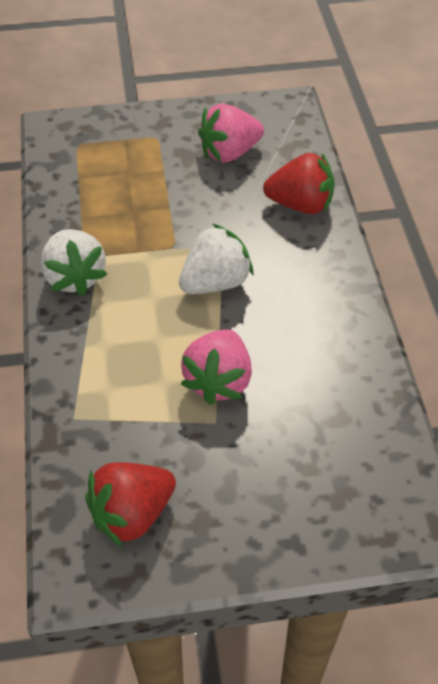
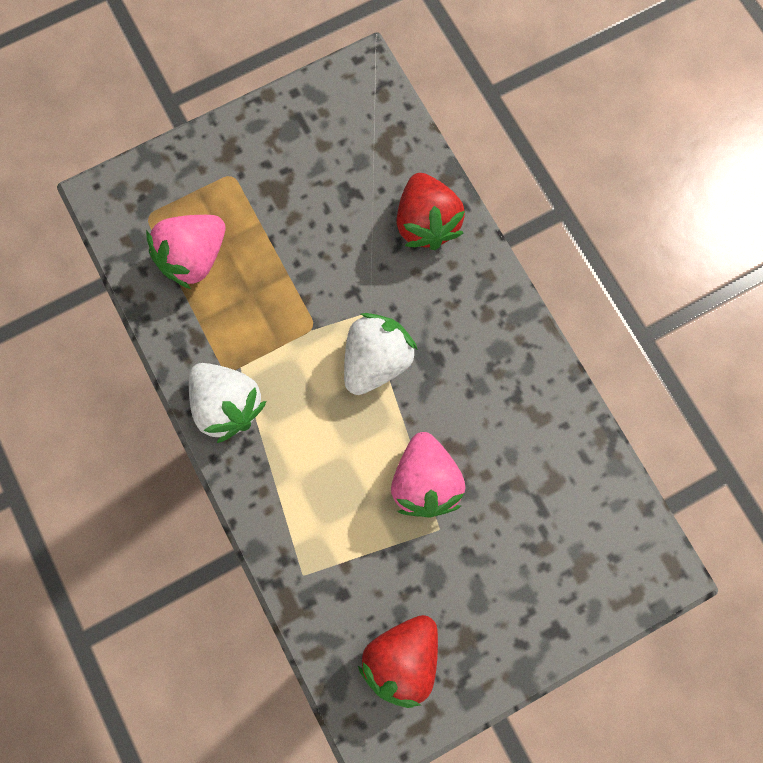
camera: 20 degrees left, 25 degrees up
pink strawberry [198,104,264,163] -> pink strawberry moved to [146,215,226,289]
red strawberry [263,153,335,214] -> red strawberry turned 90 degrees clockwise [396,173,465,250]

